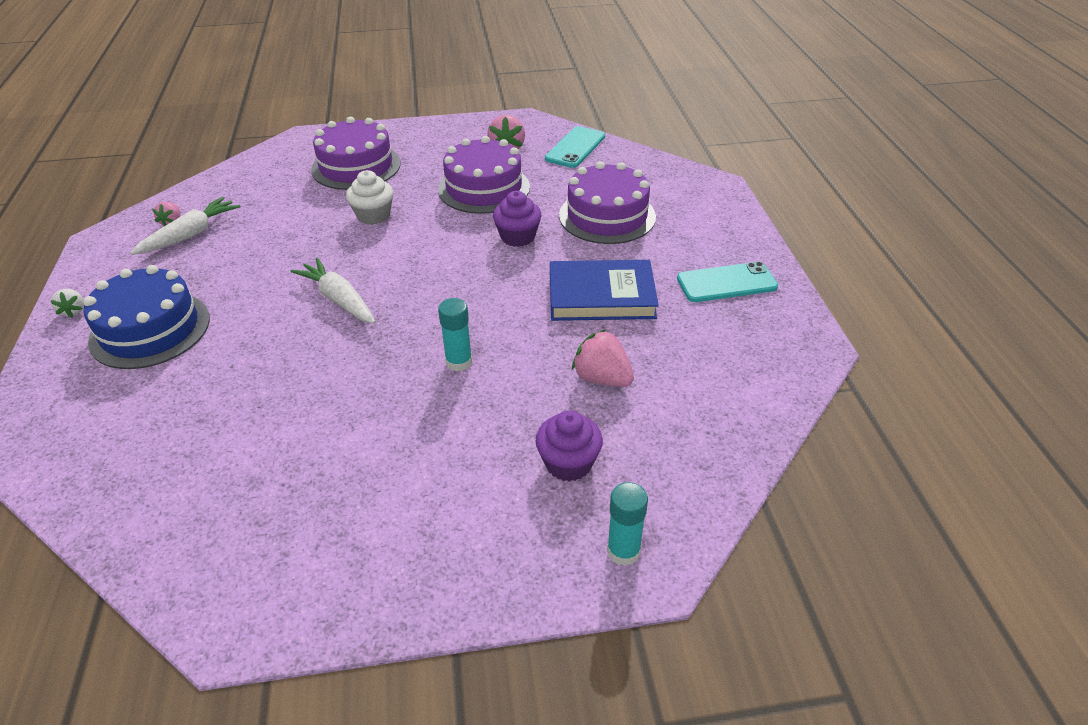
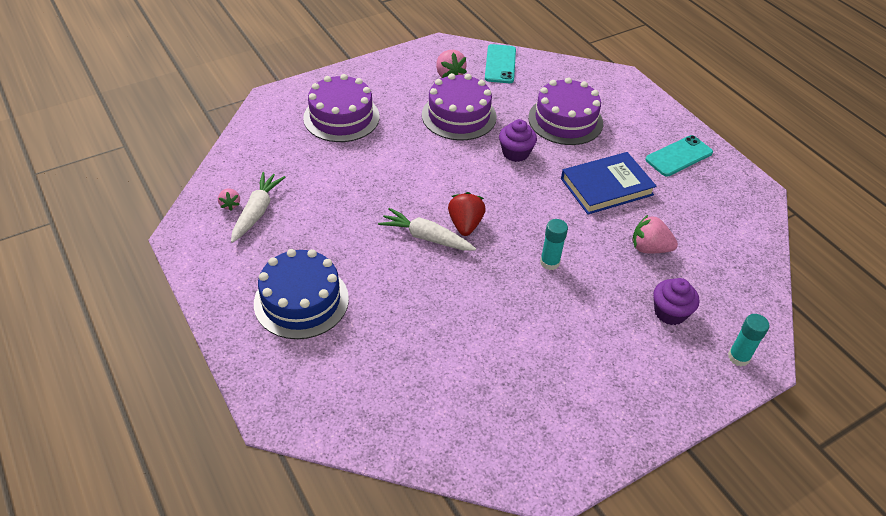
camera: 25 degrees left, 5 degrees up
white strawberry [50,289,84,318] -> none
white cupcake [346,170,393,225] -> none
none -> red strawberry [448,192,486,236]

